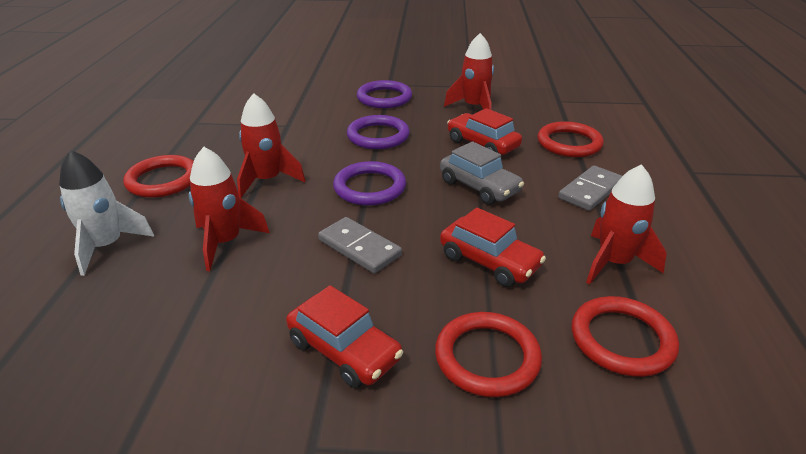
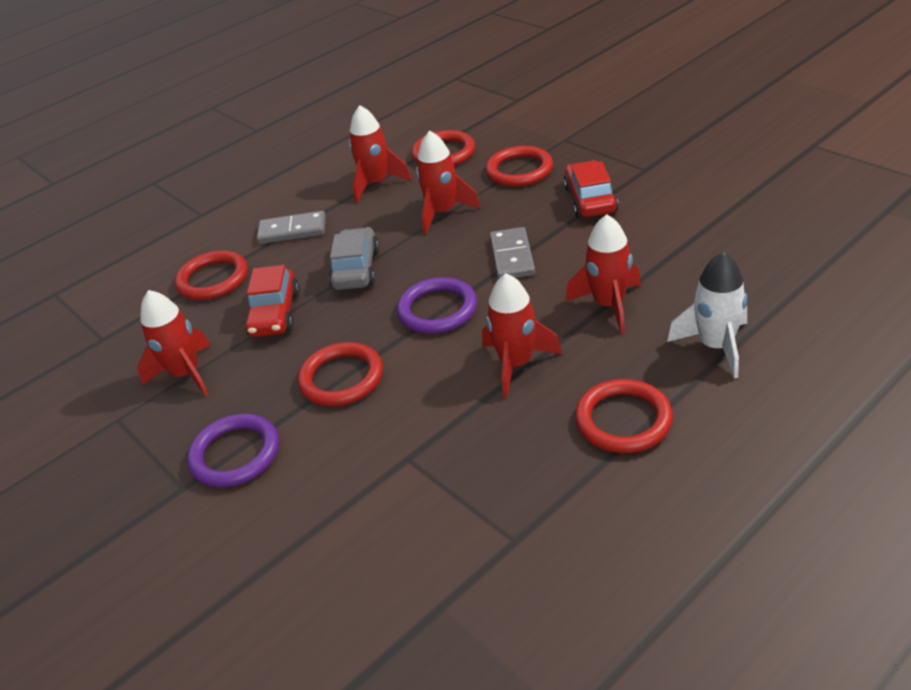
camera: 130 degrees left, 5 degrees up
purple ring [347,115,410,149] -> red ring [298,342,383,406]
red car [440,208,546,287] -> red rocket [416,130,481,234]

